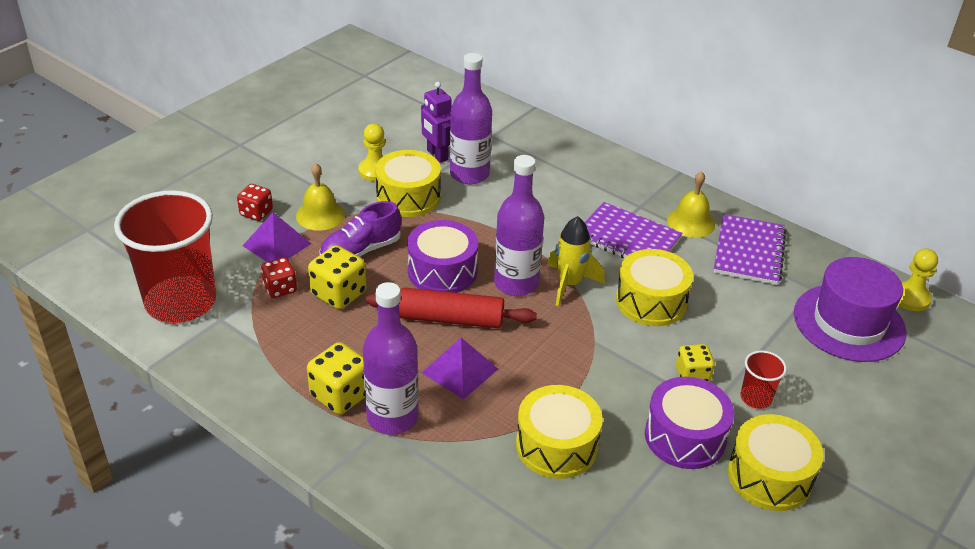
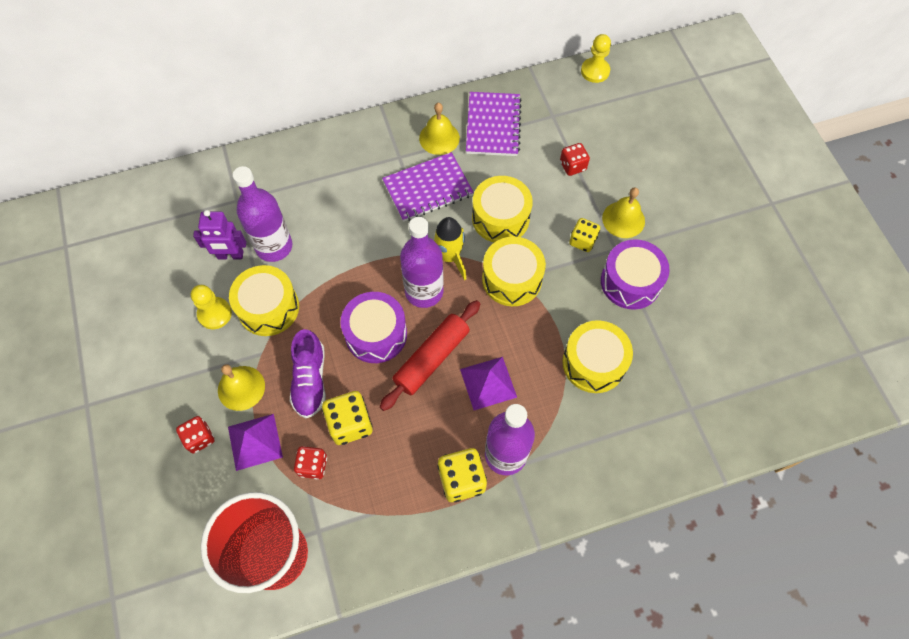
camera: 55 degrees left, 25 degrees up
purple notebook [714,214,786,285] -> purple notebook turned 45 degrees clockwise [466,92,522,156]
yellow drum [728,414,824,511] -> yellow drum moved to [482,236,546,306]
red cup [741,351,787,409] -> yellow bell [602,187,645,238]
purple hat [794,257,906,362] -> none
none -> red dice [560,143,590,176]

